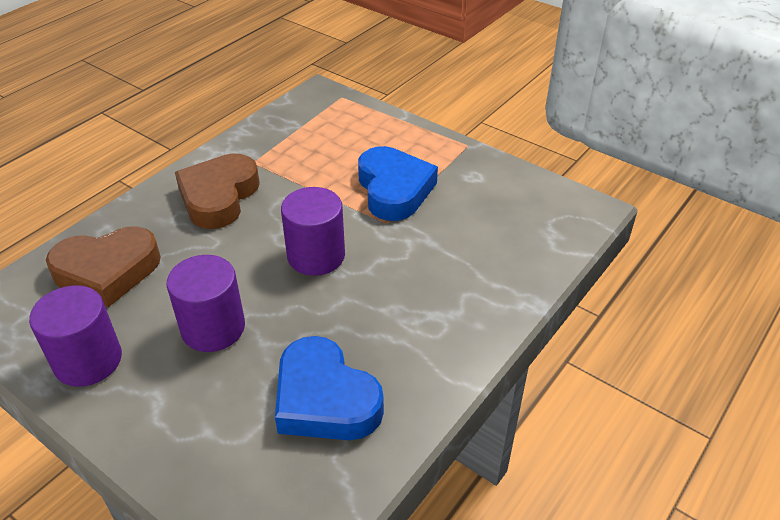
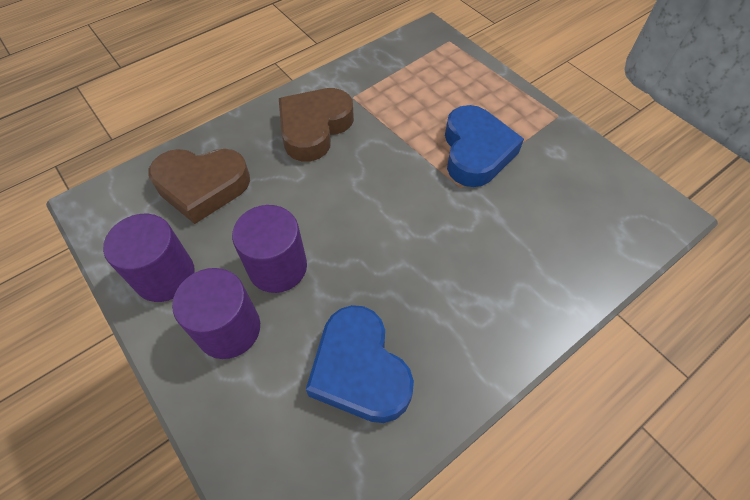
camera: 15 degrees right, 15 degrees up
purple cylinder [281,187,345,276] -> purple cylinder moved to [172,268,260,359]

